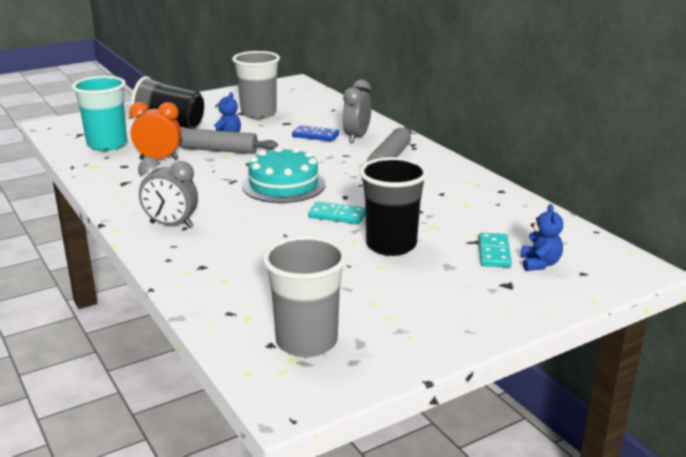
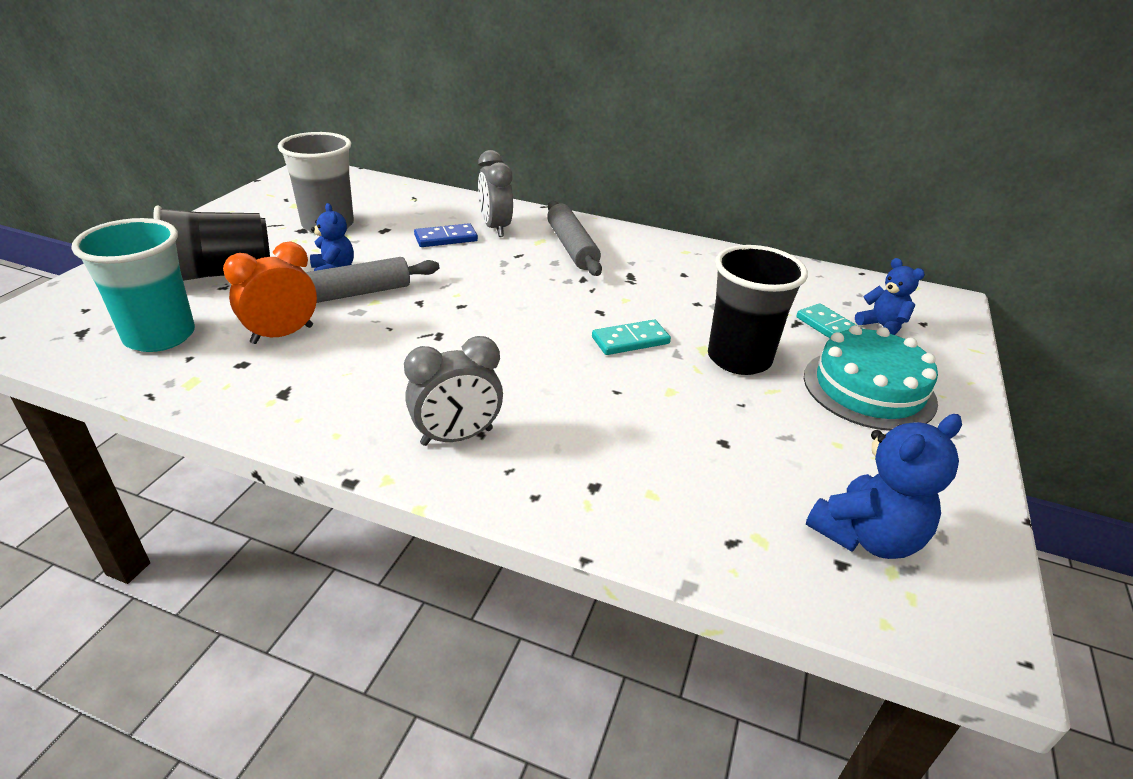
camera: 40 degrees left, 10 degrees up
turquoise cake [242,146,325,203] -> turquoise cake moved to [804,325,938,431]
grey cup [263,236,347,357] -> blue teddy bear [806,414,962,559]

